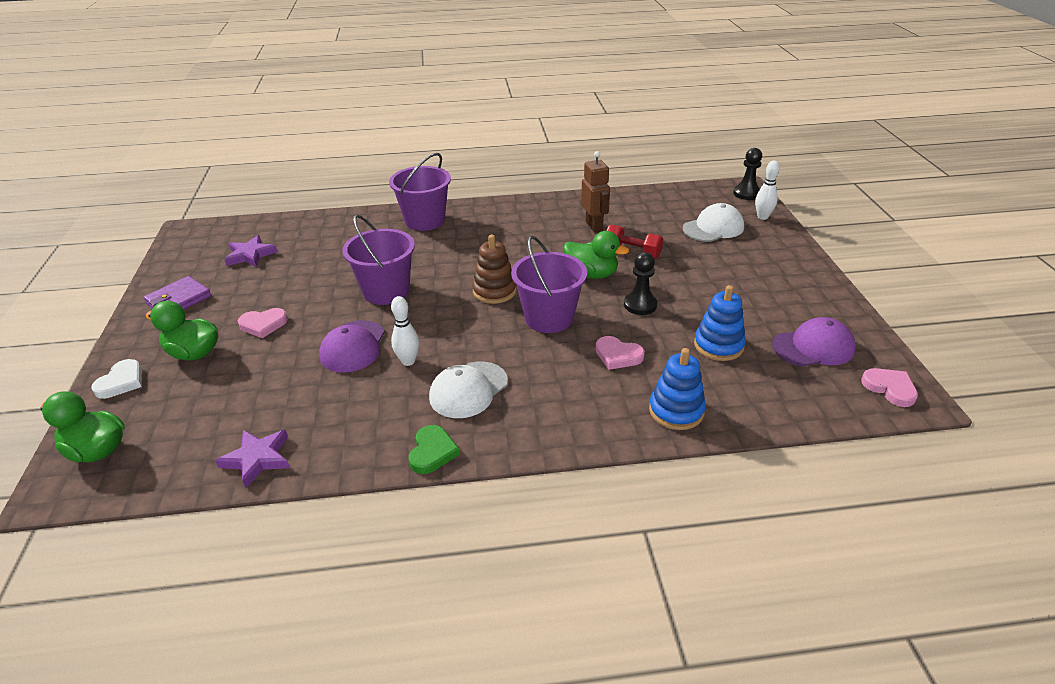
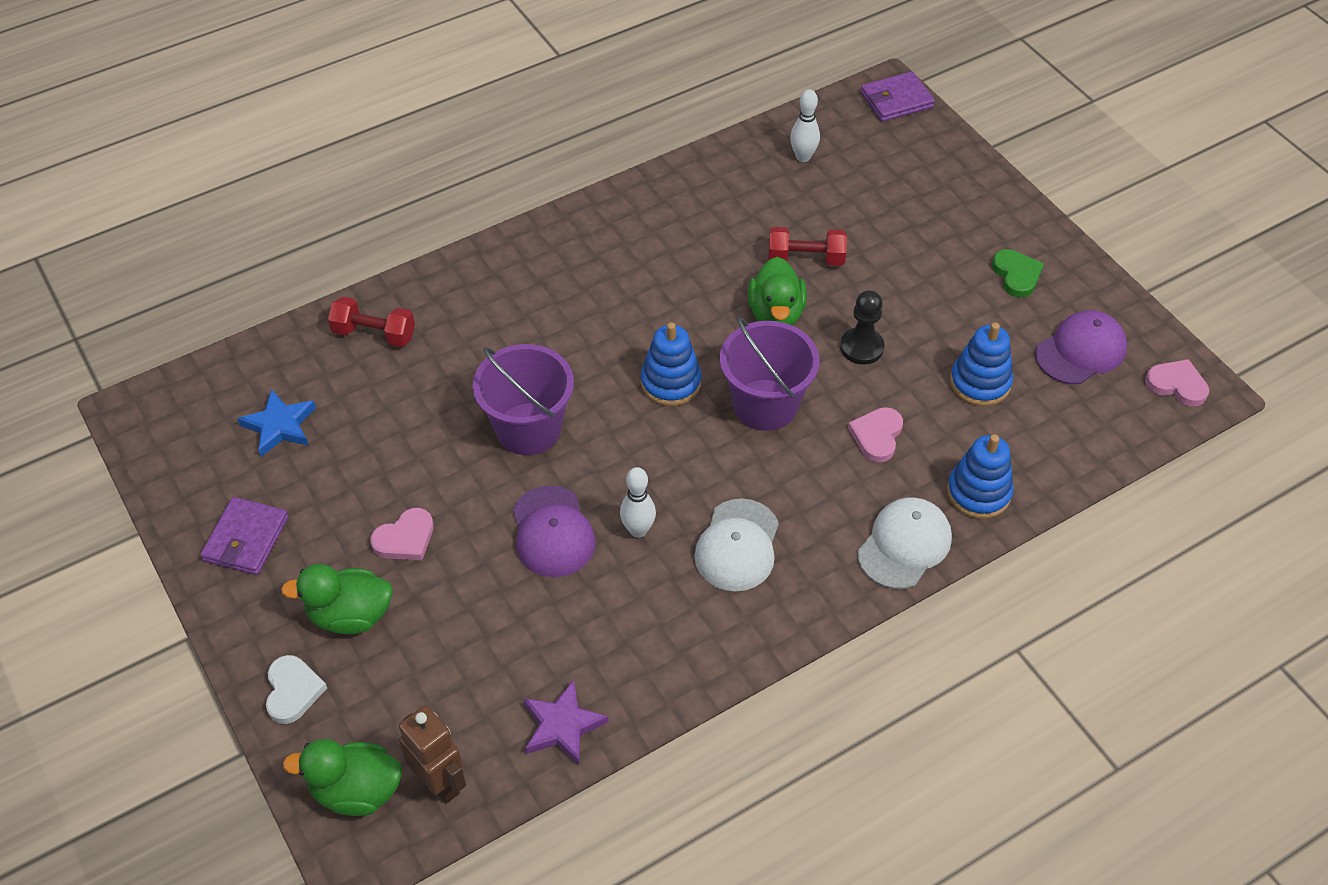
camera: 25 degrees left, 15 degrees up
purple star [224,235,277,267] -> blue star [237,389,316,457]
purple bucket [389,153,451,231] -> none
green heart [409,425,460,474] -> green heart moved to [992,249,1044,298]
brown stacking toy [472,235,517,304] -> blue stacking toy [641,322,701,406]
green duck [563,231,629,279] -> green duck turned 90 degrees clockwise [748,257,807,326]
brown robot [581,151,610,233] -> brown robot moved to [399,705,466,804]
pink heart [595,336,645,370] -> pink heart turned 105 degrees clockwise [848,407,903,462]
white cap [683,203,744,242] -> white cap moved to [857,497,952,589]
black pawn [733,148,762,200] -> purple wallet [861,71,935,122]
white bowling pin [755,161,780,220] -> white bowling pin moved to [790,89,820,162]
none -> red dumbbell [328,297,415,347]

